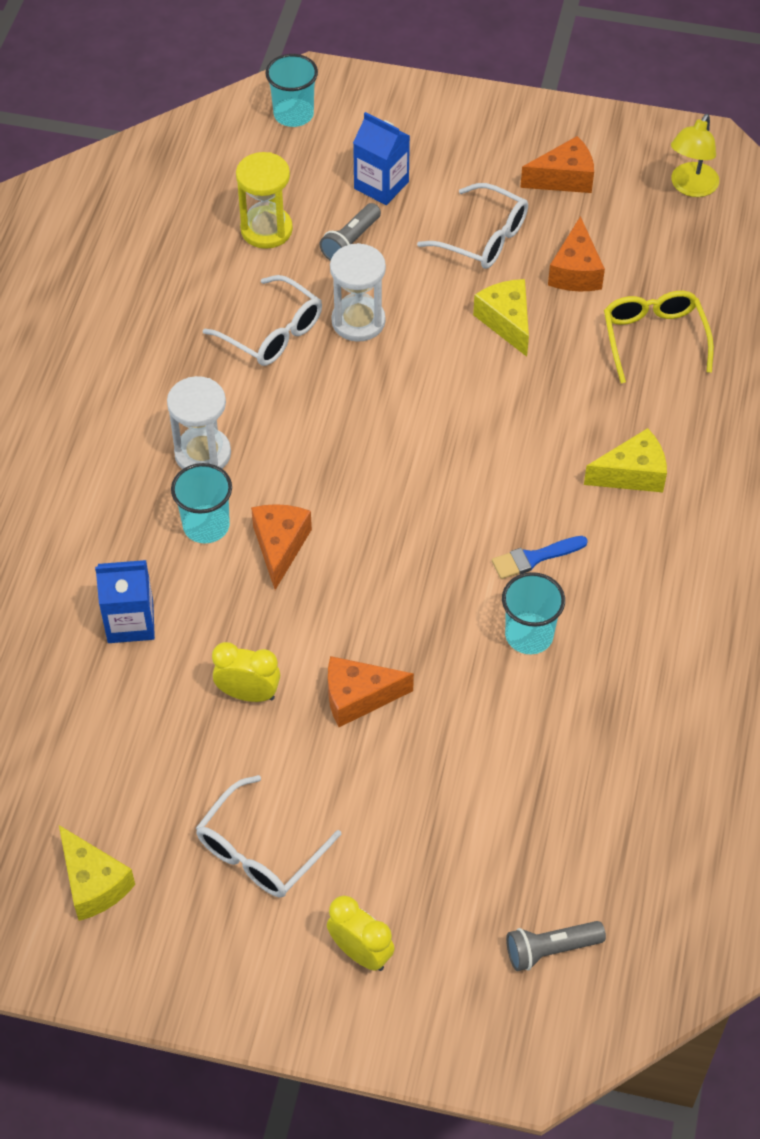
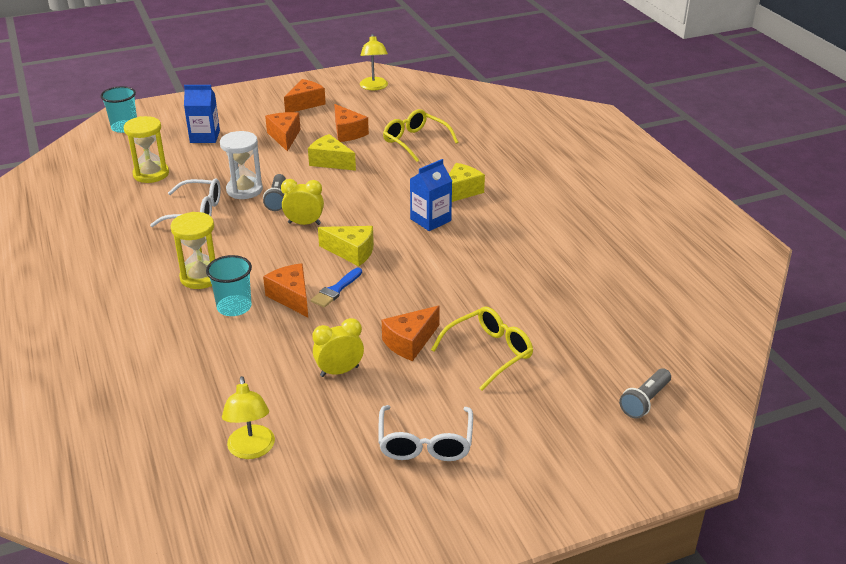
camera: 35 degrees left, 20 degrees down
yellow cheese [59,825,135,921] -> yellow cheese moved to [318,226,374,266]
blue carton [95,560,155,643] -> blue carton moved to [410,159,452,231]
white hourglass [167,376,231,469] -> yellow hourglass [171,212,215,289]
grey flashlight [320,203,381,261] -> grey flashlight moved to [263,174,286,211]
yellow clock [327,896,395,971] -> yellow clock moved to [281,179,324,225]
white glasses [417,183,528,269] -> orange cheese [265,112,301,151]
blue brush [492,536,588,579] -> blue brush moved to [311,268,362,307]
turquoise cup [502,572,565,654] -> none
none -> yellow lamp [222,376,275,459]
none -> yellow glasses [431,306,533,391]

